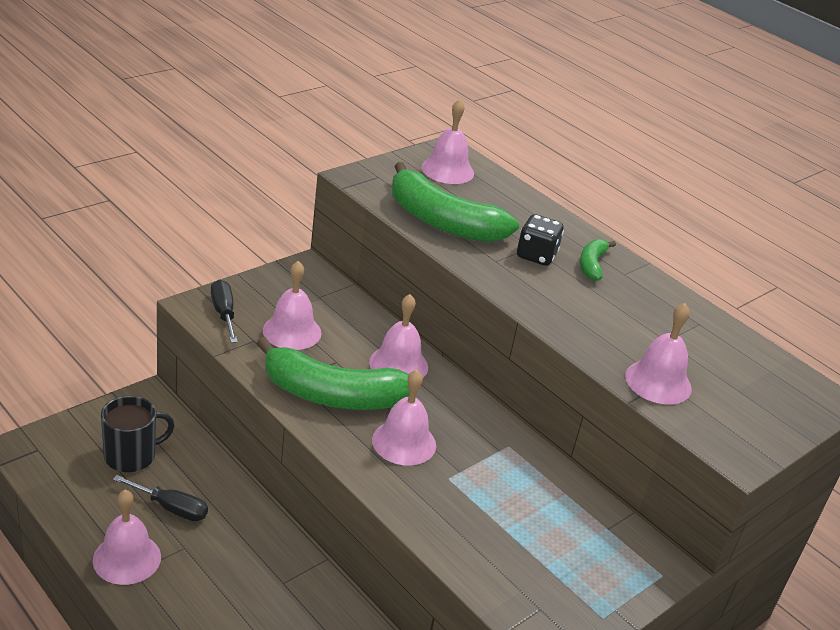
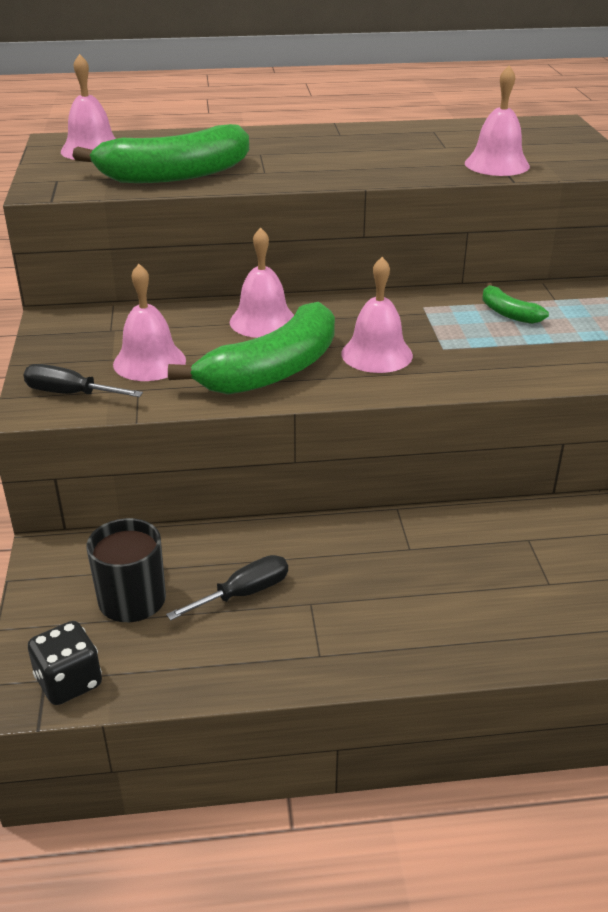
camera: 50 degrees left, 0 degrees up
pink bell [93,490,161,585] -> none
black dice [517,214,564,266] -> black dice moved to [28,621,102,705]
green banana [580,239,616,281] -> green banana moved to [482,283,549,324]

